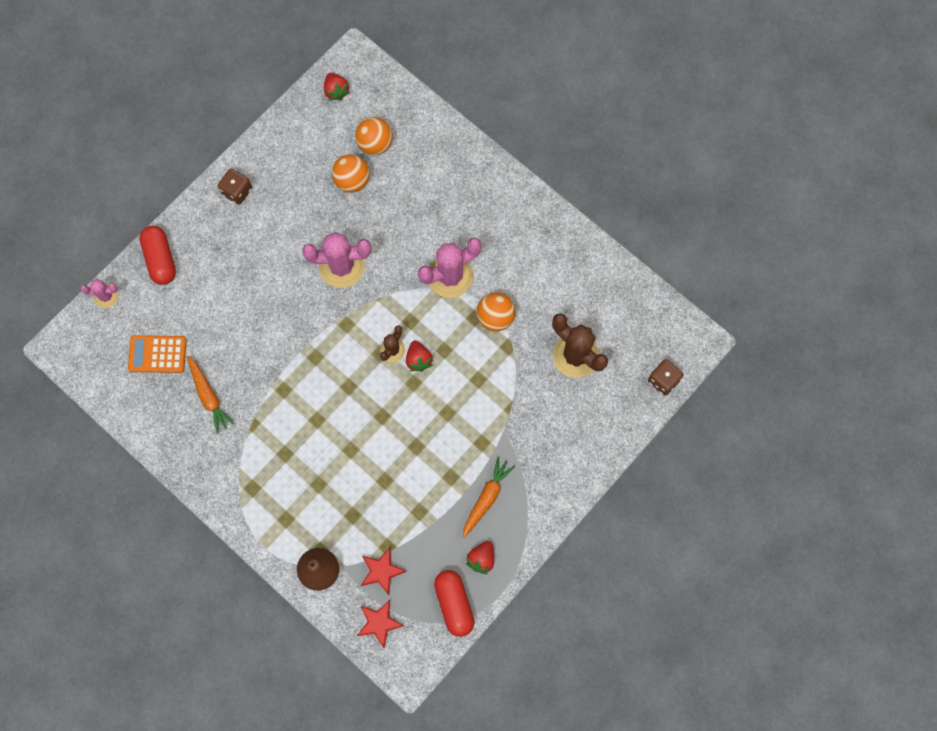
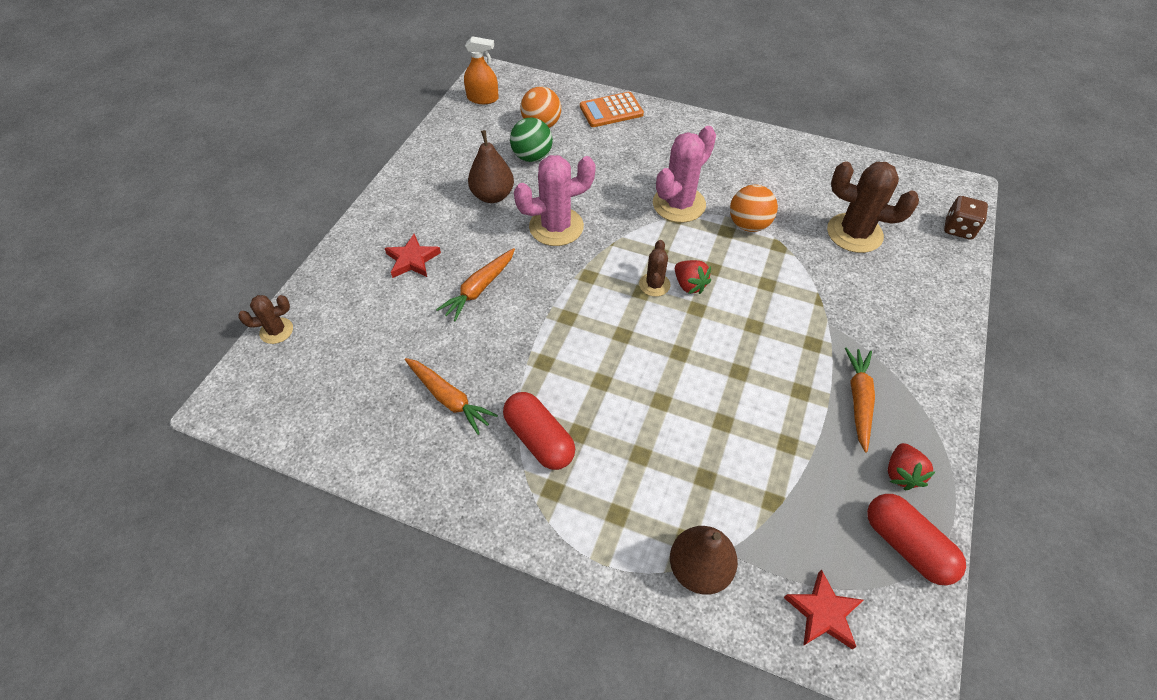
camera: 20 degrees left, 20 degrees down
pink cactus [81,279,118,308] -> brown cactus [238,295,293,344]
orange calculator [128,335,187,373] -> orange calculator moved to [580,92,644,127]
red capsule [139,226,176,285] -> red capsule moved to [503,392,575,470]
brown dice [218,168,252,205] -> none
red strawberry [324,73,350,101] -> orange spray bottle [464,36,499,104]
orange ball [332,154,370,193] -> green ball [510,118,553,162]
red star [361,547,407,595] -> red star moved to [385,234,441,278]
none -> orange carrot [436,248,515,322]
none -> brown pear [468,130,514,203]

